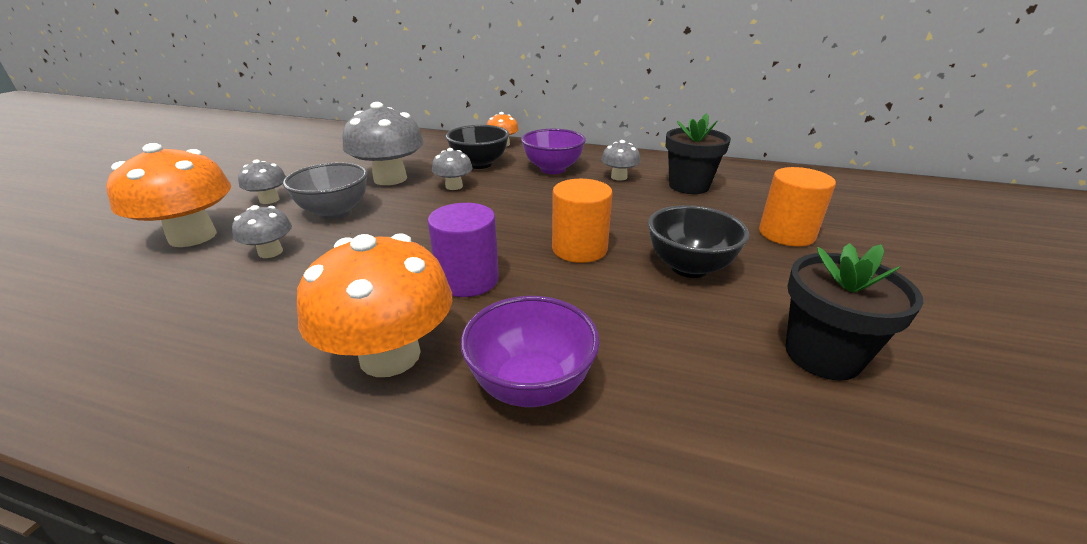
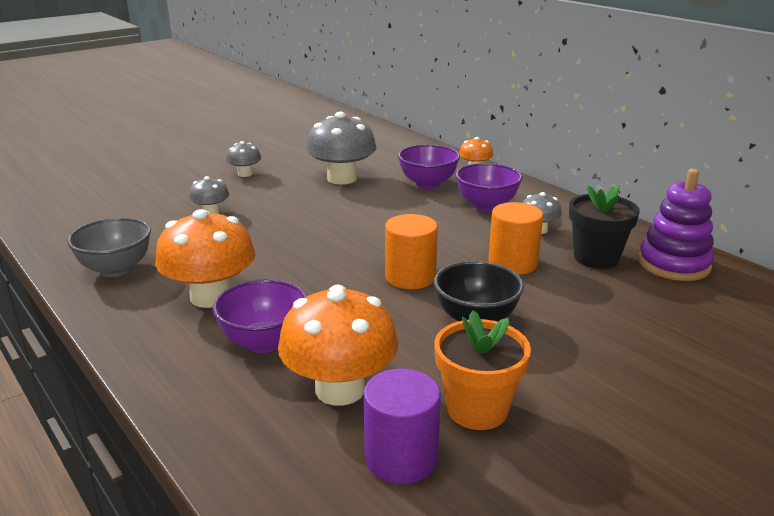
camera: 35 degrees right, 5 degrees down
orange mushroom [106,143,231,247] -> orange mushroom moved to [278,285,398,406]
grey bowl [283,162,368,220] -> grey bowl moved to [67,217,151,277]
purple cylinder [428,203,499,297] -> purple cylinder moved to [364,368,441,484]
grey mushroom [432,148,473,190] -> none
black bowl [446,125,509,169] -> purple bowl [398,144,460,189]
orange cylinder [759,167,836,247] -> orange cylinder moved to [488,202,543,275]
black flower pot [786,243,923,381] -> orange flower pot [434,310,531,430]
none -> purple stacking toy [638,169,714,281]

